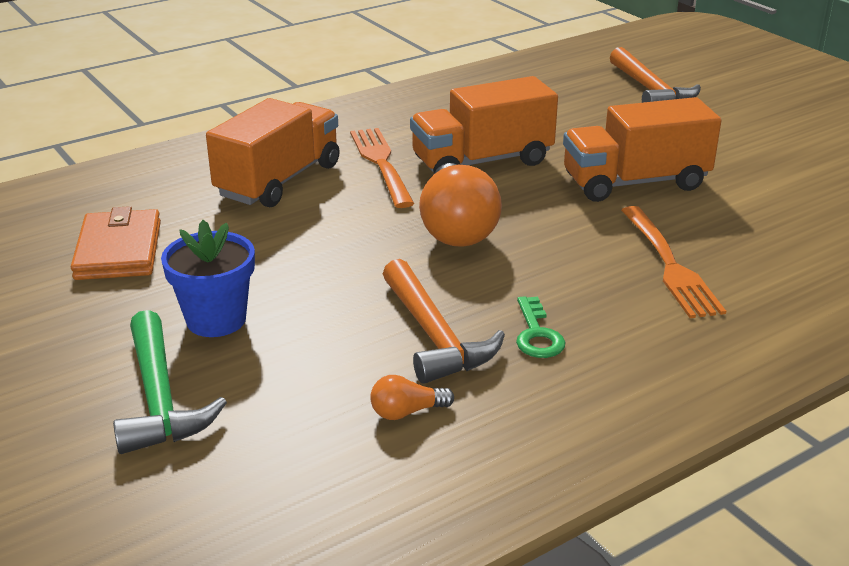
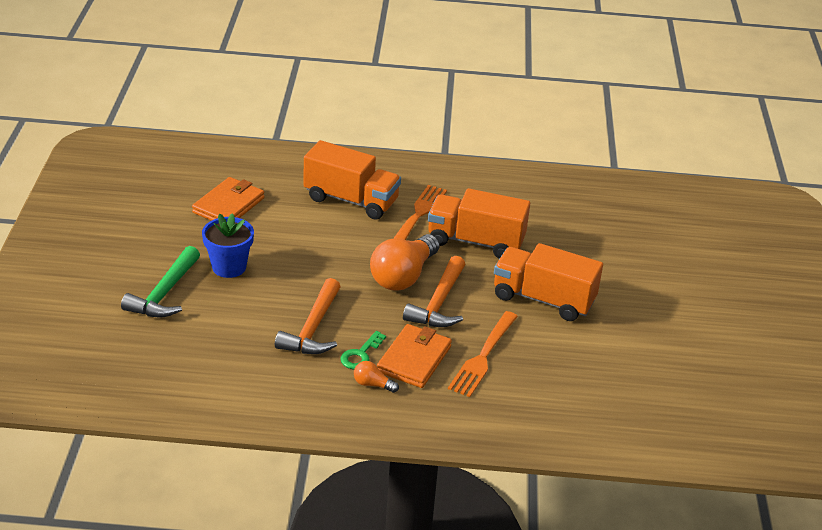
camera: 35 degrees right, 5 degrees up
orange truck [206,98,340,207] -> orange truck turned 45 degrees clockwise [303,140,401,220]
orange light bulb [370,375,454,420] -> orange light bulb moved to [354,361,399,393]
orange hammer [610,47,701,103] -> orange hammer moved to [403,256,465,327]
none -> orange wallet [377,324,452,388]

